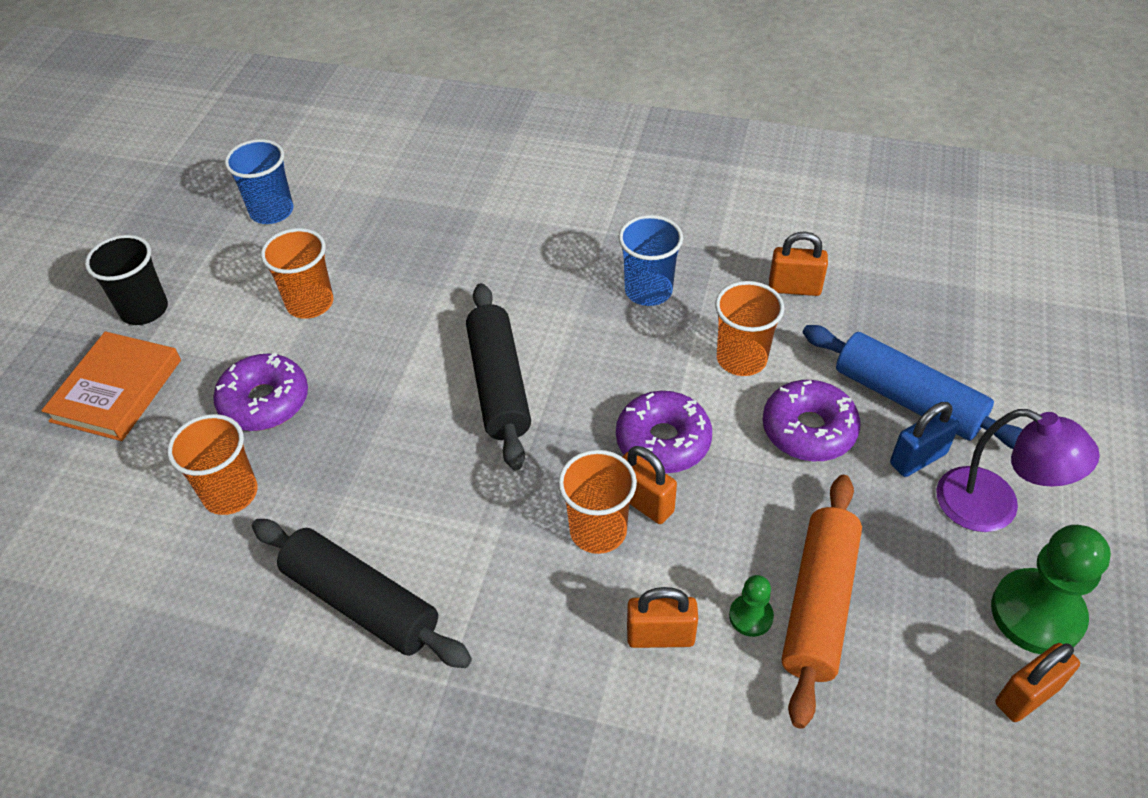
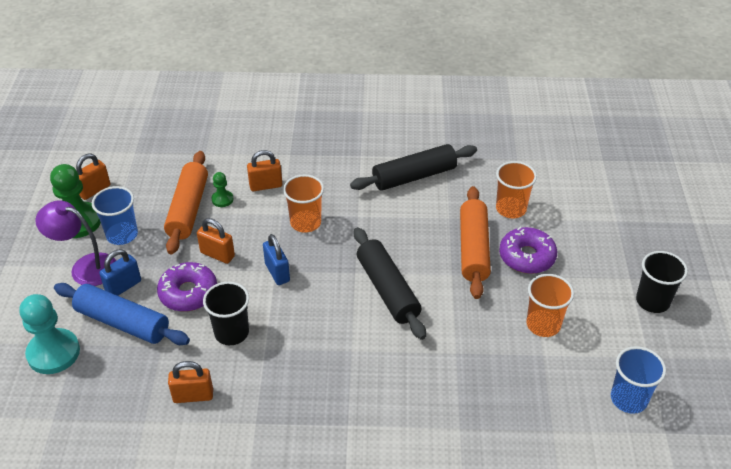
camera: 165 degrees right, 5 degrees down
orange book [41,331,181,441] -> none
black rolling pin [252,519,472,668] -> black rolling pin turned 45 degrees counterclockwise [350,144,477,191]
purple donut [616,391,712,473] -> blue padlock [263,234,290,285]
blue cup [619,215,683,306] -> blue cup moved to [92,186,138,245]
orange padlock [623,446,677,524] -> orange padlock moved to [197,218,235,264]
orange cup [715,281,784,376] -> black cup [203,282,249,345]
none -> turquoise pawn [19,294,80,374]
none -> orange rolling pin [460,186,491,299]

